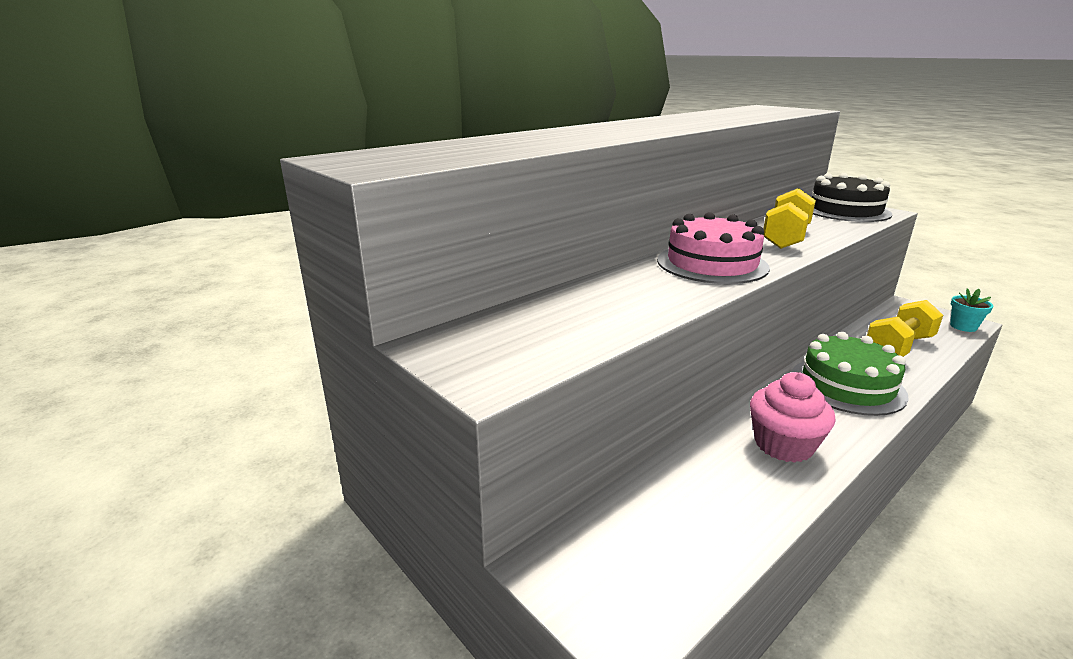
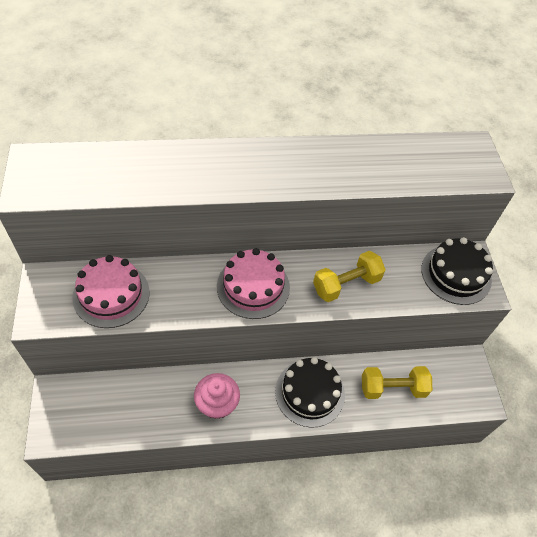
camera: 30 degrees right, 30 degrees up
green cake [792,332,909,416] -> black cake [275,357,345,428]
turquoise flower pot [950,288,993,332] -> none
none -> pink cake [72,255,150,328]

